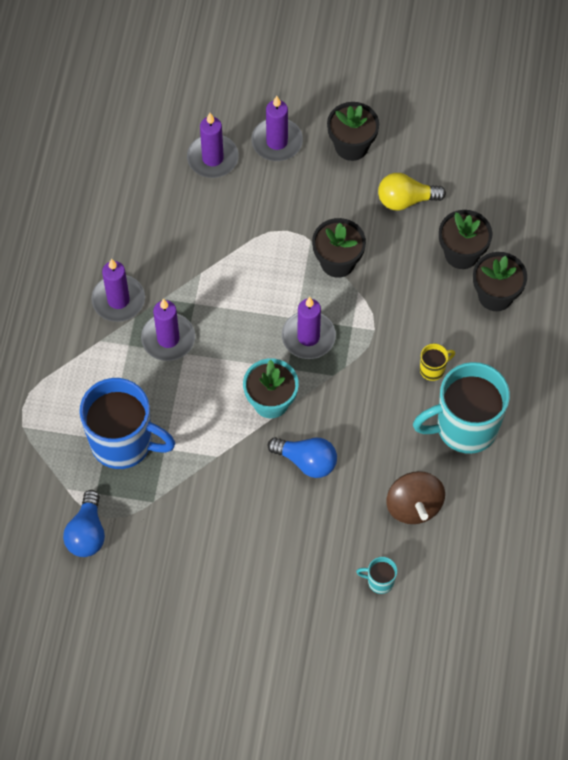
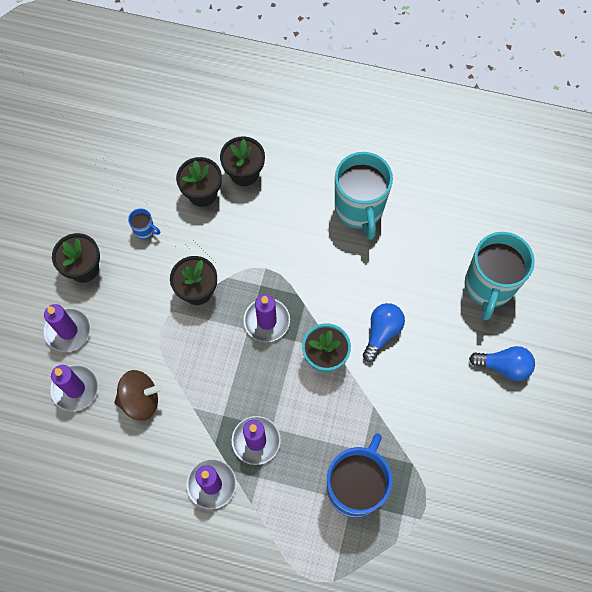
camera: 85 degrees left, 5 degrees up
blue light bulb [63,490,105,557] -> blue light bulb moved to [469,346,535,381]
turquoise mug [356,557,397,594] -> turquoise mug [465,232,535,320], size x2.41
yellow light bulb [378,173,446,211] -> blue mug [128,208,160,239]
brown spinning top [387,471,445,524] -> brown spinning top moved to [114,370,163,421]
yellow mug [420,343,455,381] -> none

